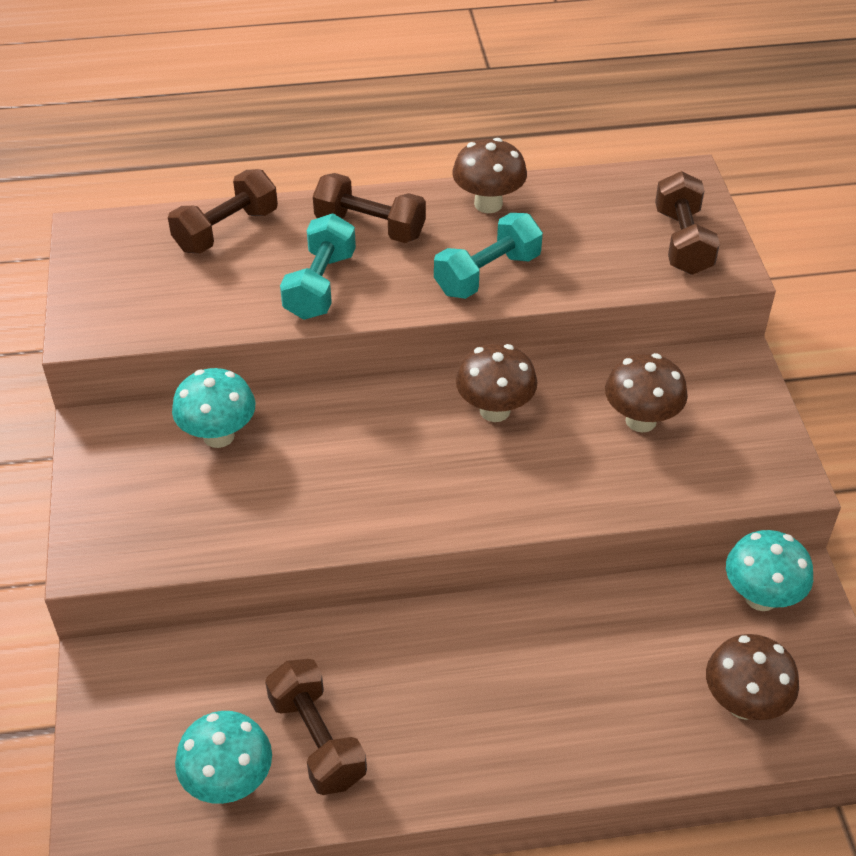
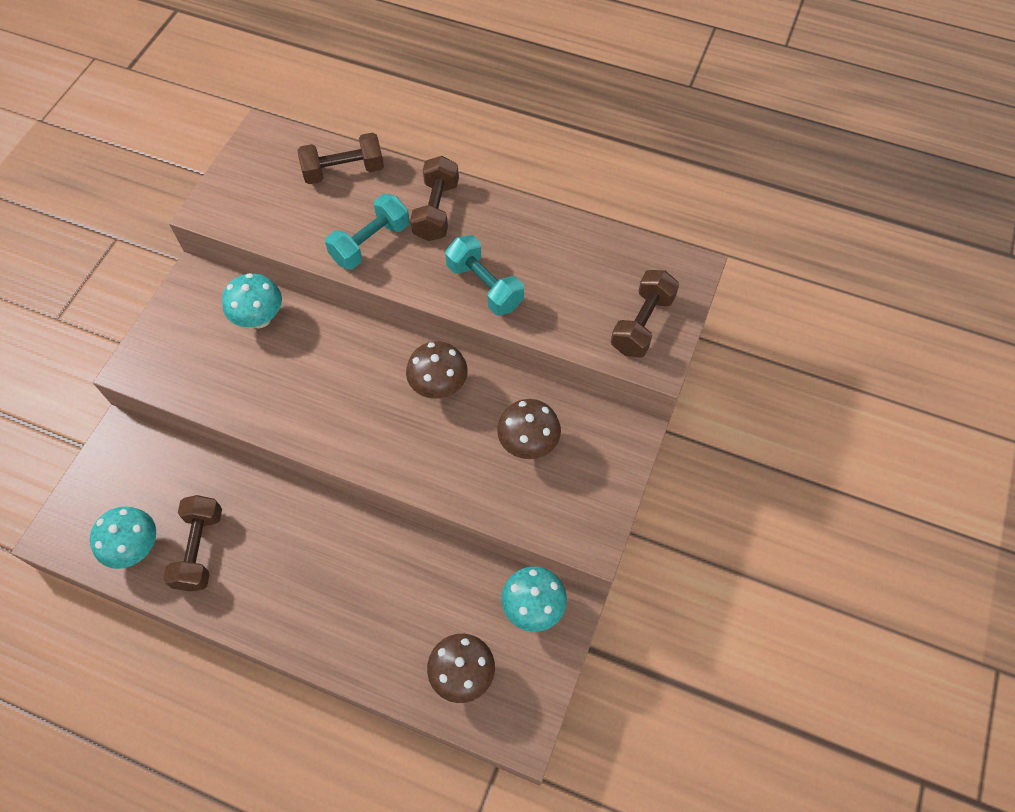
camera: 30 degrees right, 15 degrees up
brown dumbbell [313,173,426,243] -> brown dumbbell turned 45 degrees clockwise [410,156,459,241]
turquoise dumbbell [434,213,543,299] -> turquoise dumbbell turned 60 degrees clockwise [445,235,524,316]
brown mushroom [452,138,527,213] -> none

